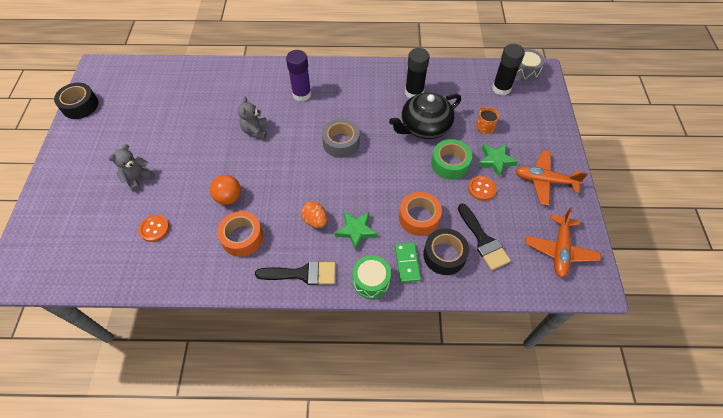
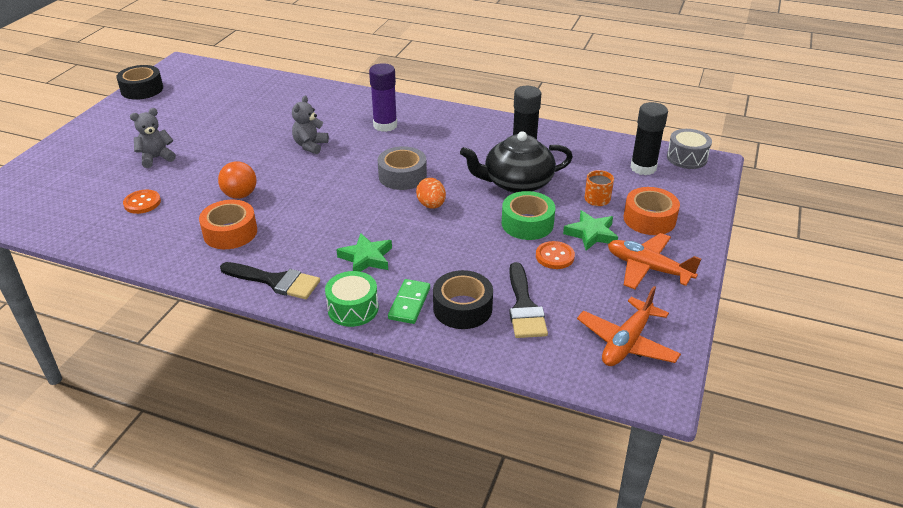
camera: 20 degrees right, 20 degrees down
orange egg [301,201,327,228] -> orange egg moved to [416,178,446,209]
orange tape [399,192,442,236] -> orange tape moved to [623,187,680,235]

